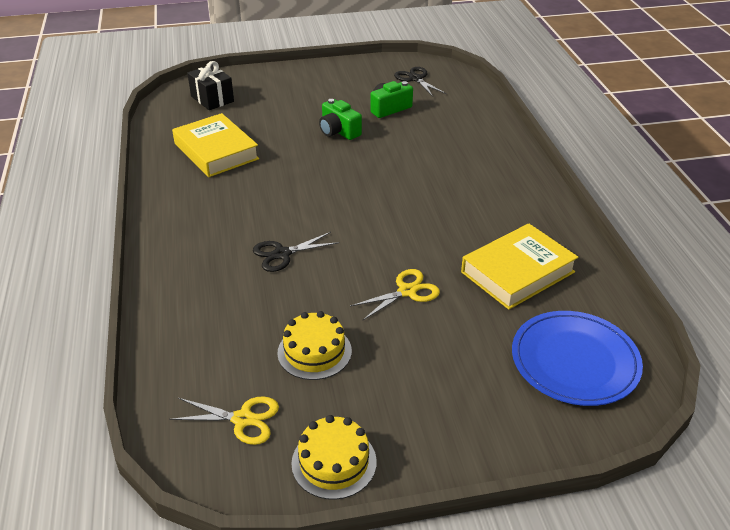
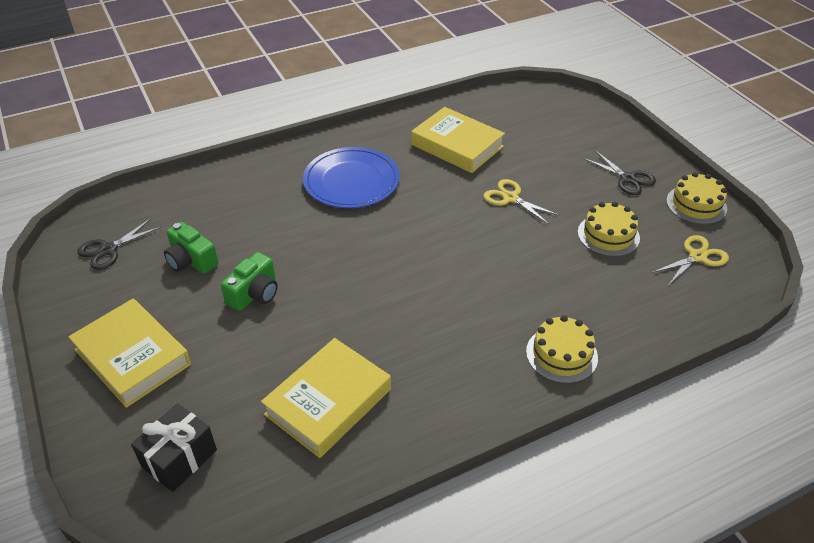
camera: 105 degrees left, 5 degrees up
yellow scissors [169,396,279,445] -> yellow scissors turned 60 degrees clockwise [652,235,729,286]
black scissors [253,232,339,272] -> black scissors moved to [583,150,656,195]
blue plate [512,311,643,406] -> blue plate moved to [303,147,400,208]
none -> yellow book [68,299,191,408]
none -> yellow cake [526,315,598,384]

